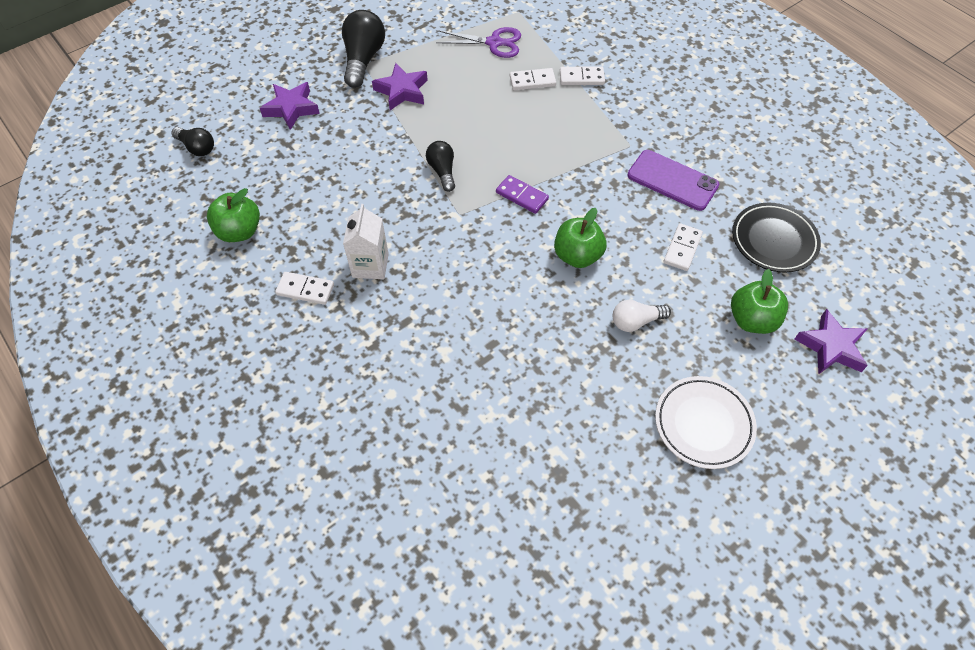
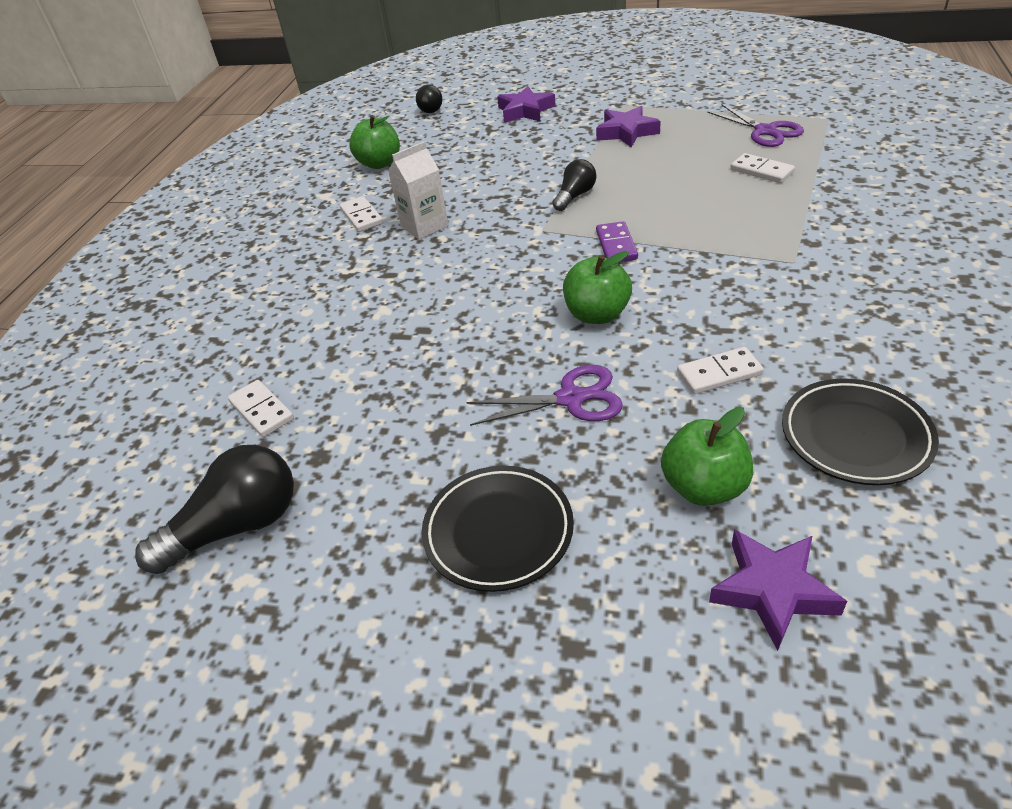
camera: 55 degrees right, 15 degrees down
black light bulb [342,10,385,88] -> black light bulb moved to [135,445,294,574]
white domino [560,66,605,85] -> white domino moved to [228,380,294,437]
white light bulb [613,300,671,332] -> purple scissors [466,365,623,426]
purple phone [627,150,719,211] -> none
white plate [655,376,757,469] -> black plate [422,466,574,592]

